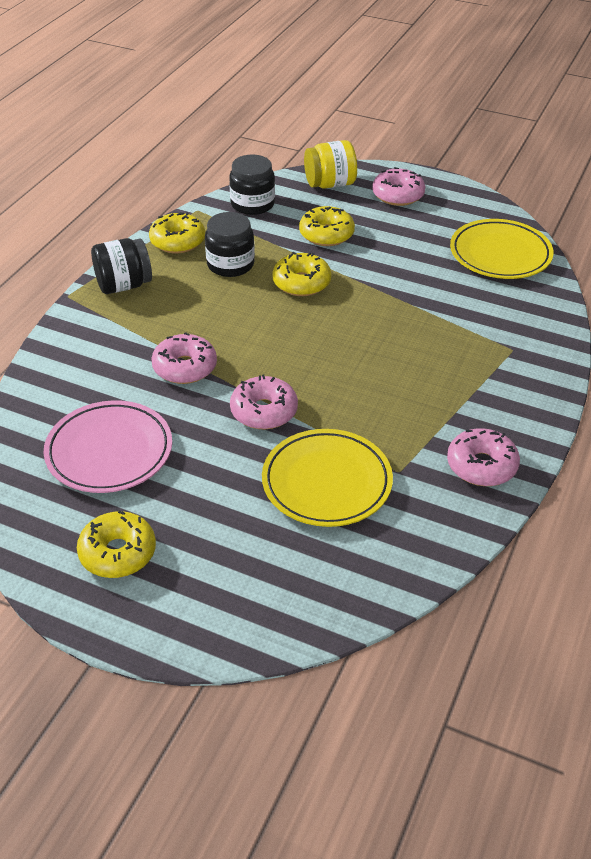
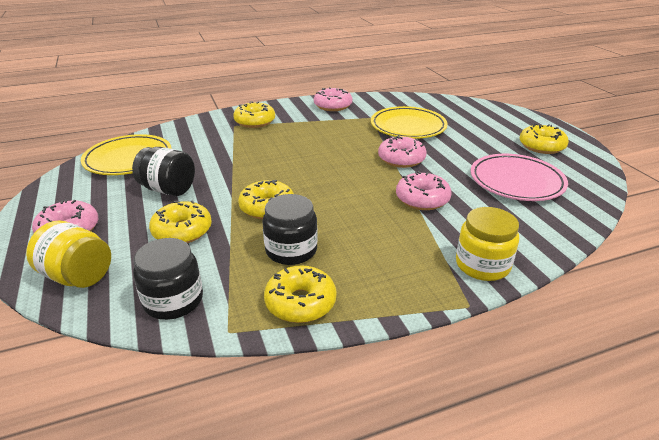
camera: 135 degrees left, 10 degrees down
black jar [91,238,152,294] -> black jar moved to [132,147,195,196]
none -> yellow donut [233,101,275,128]
none -> yellow jar [456,207,519,281]

